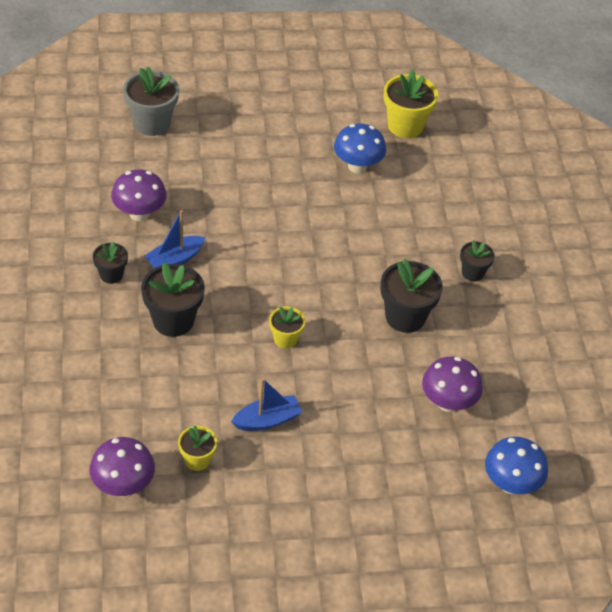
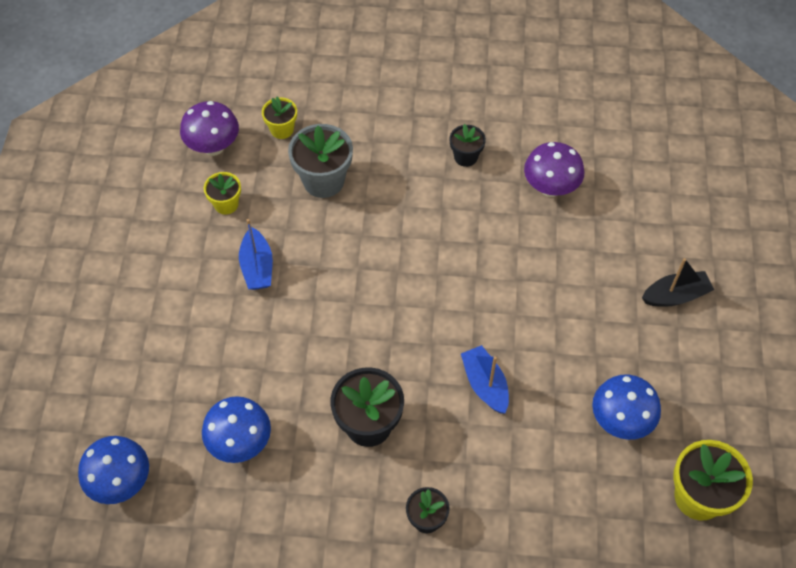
camera: 105 degrees right, 10 degrees up
grey flower pot [123,67,179,136] -> grey flower pot moved to [288,124,353,198]
black flower pot [141,262,205,337] -> none
blue boat [144,210,205,268] -> blue boat moved to [461,345,509,414]
yellow flower pot [269,307,305,348] -> yellow flower pot moved to [262,97,297,139]
purple mushroom [422,357,483,412] -> blue mushroom [202,396,271,463]
none -> black boat [642,258,714,307]

